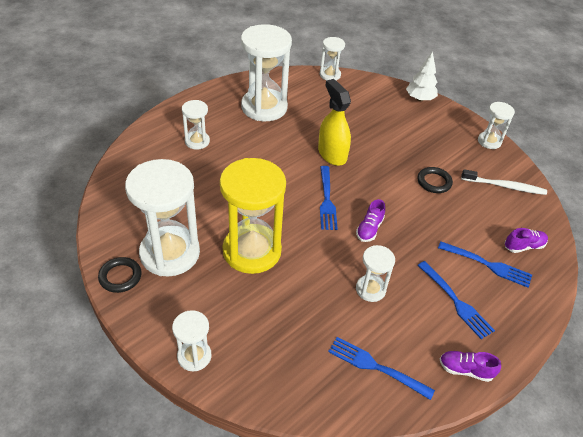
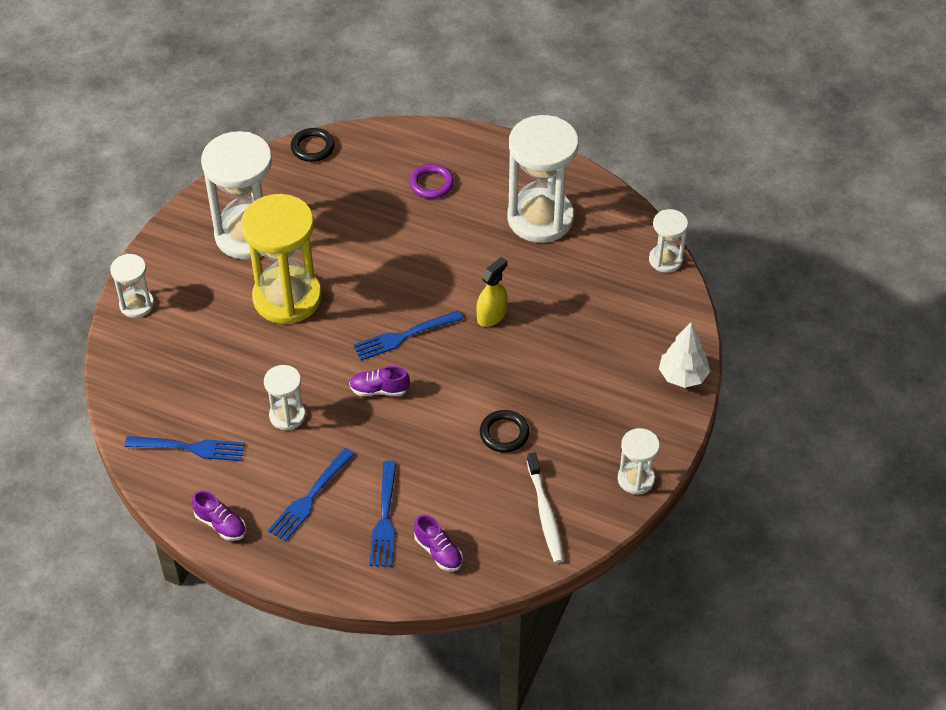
camera: 70 degrees right, 5 degrees up
black ring [98,257,141,293] -> black ring moved to [291,128,335,162]
white hourglass [182,100,210,150] -> purple ring [409,164,454,199]
yellow spray bottle [318,79,351,166] -> yellow spray bottle [476,257,508,327], size x0.66
blue fork [328,337,435,400] -> blue fork turned 90 degrees clockwise [125,436,245,461]
purple shoe [440,351,501,382] -> purple shoe turned 135 degrees clockwise [192,490,246,541]

